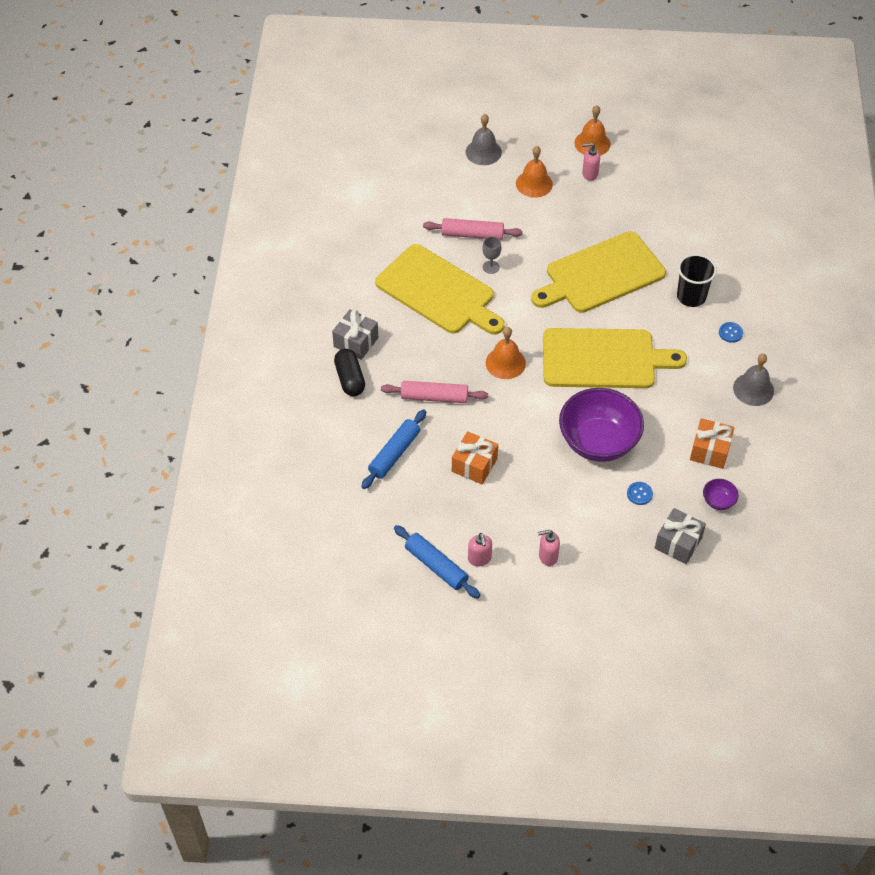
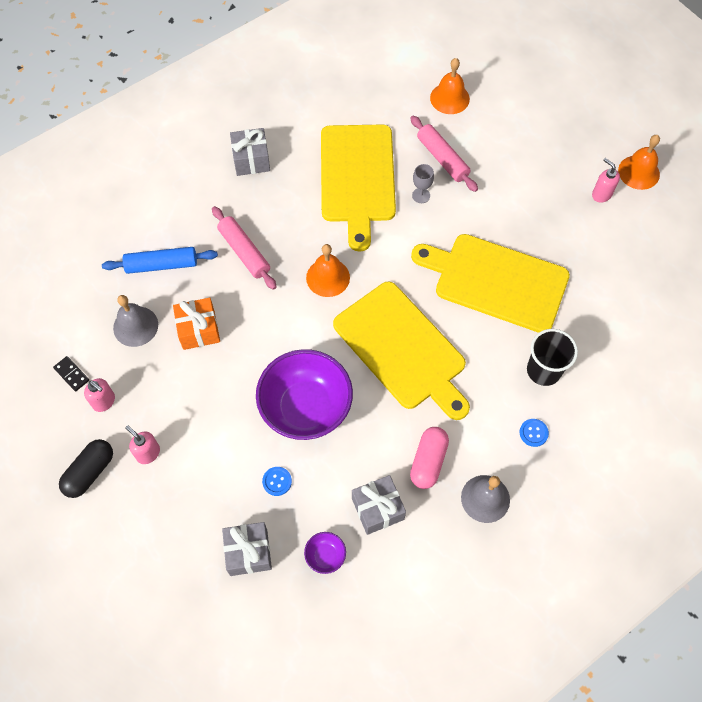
camera: 50 degrees right, 10 degrees up
black capsule [334,349,365,396] -> black capsule moved to [59,439,113,498]
blue rolling pin [394,525,480,599] -> black domino [53,356,89,391]
grey bell [466,114,502,165] -> grey bell moved to [113,295,158,347]
pink soap dispenser [468,533,492,566] -> pink soap dispenser turned 90 degrees counterclockwise [84,378,115,412]
orange bell [516,146,553,198] -> orange bell moved to [430,58,470,114]
orange gift [690,418,735,469] -> grey gift [352,475,406,535]
none -> pink capsule [410,427,449,489]

